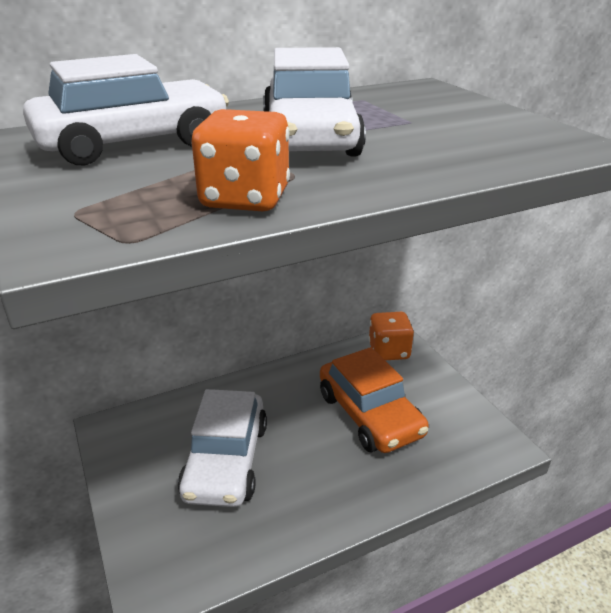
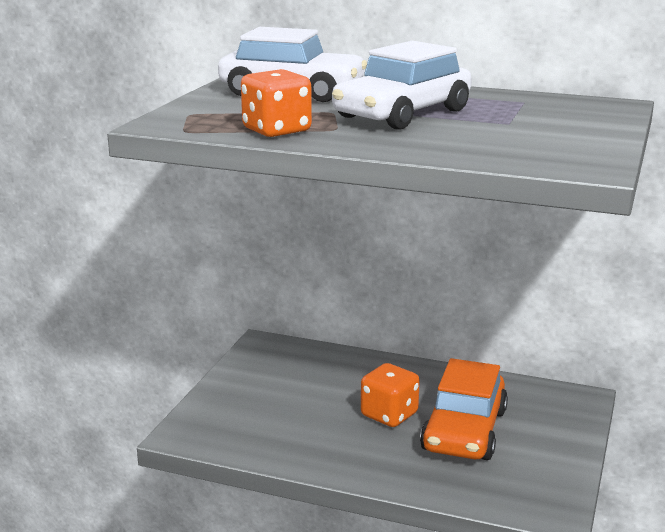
camera: 45 degrees right, 10 degrees down
white car [178,389,267,507] -> none
orange dice [369,312,414,360] -> orange dice moved to [361,363,420,427]

